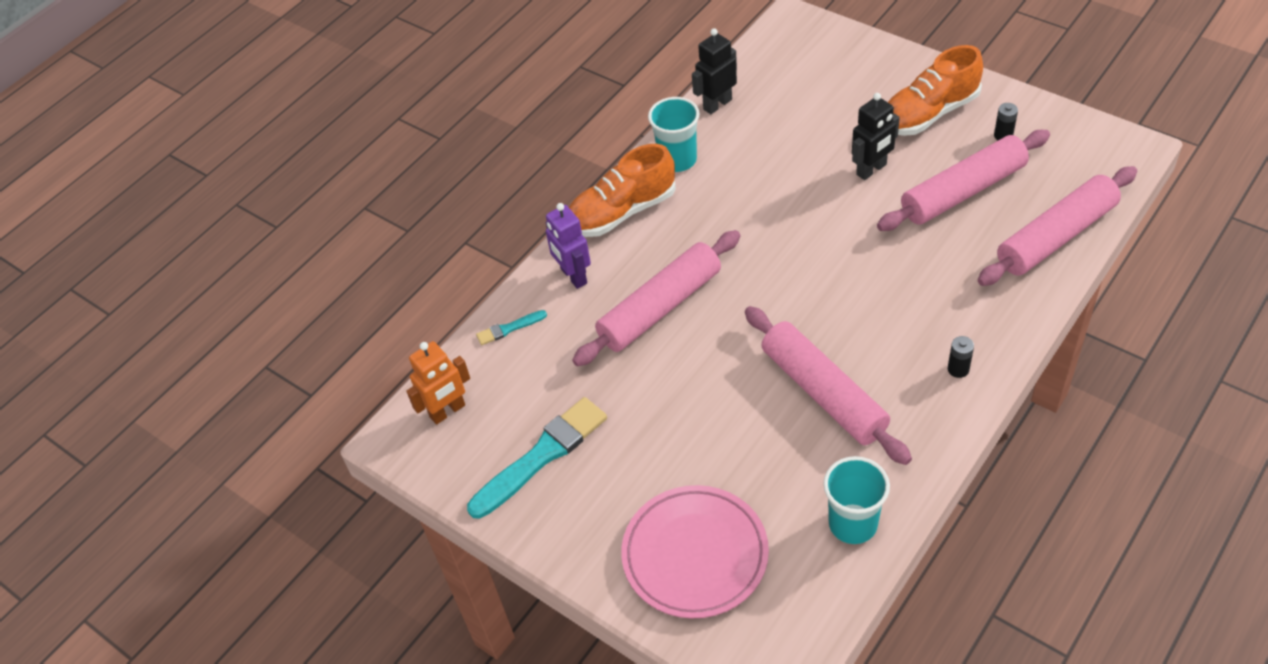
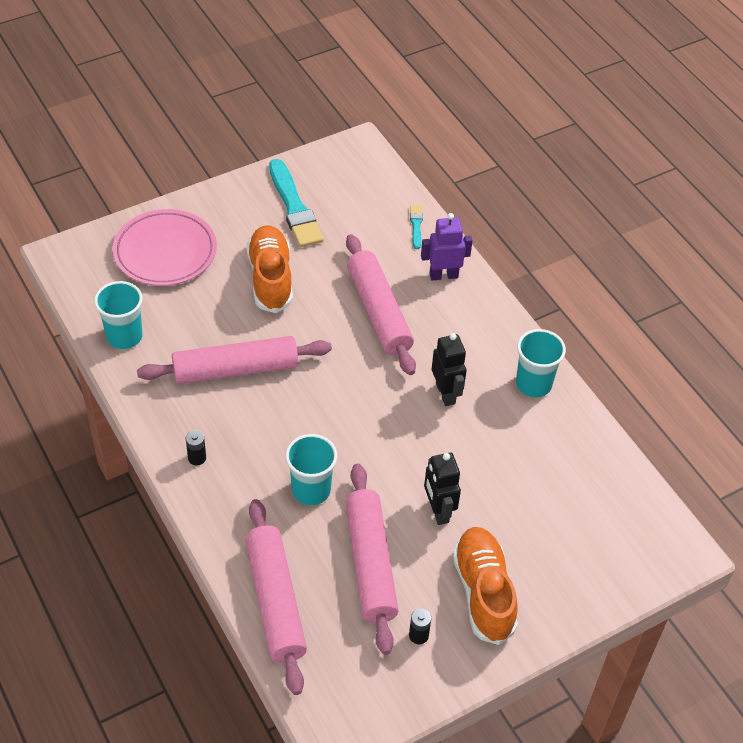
camera: 105 degrees right, 0 degrees up
orange robot [406,341,470,425] -> none
orange shoe [569,144,676,237] -> orange shoe moved to [247,225,293,313]
black robot [692,28,737,114] -> black robot moved to [432,333,467,406]
none -> turquoise cup [285,434,337,505]

